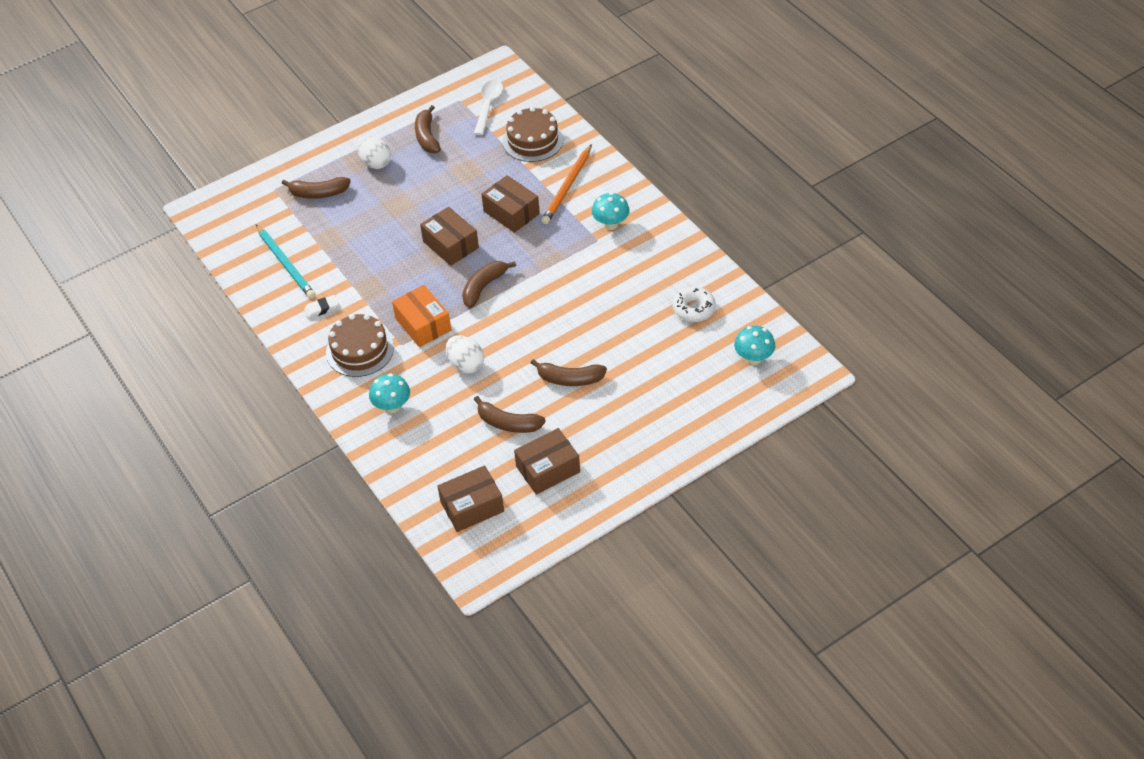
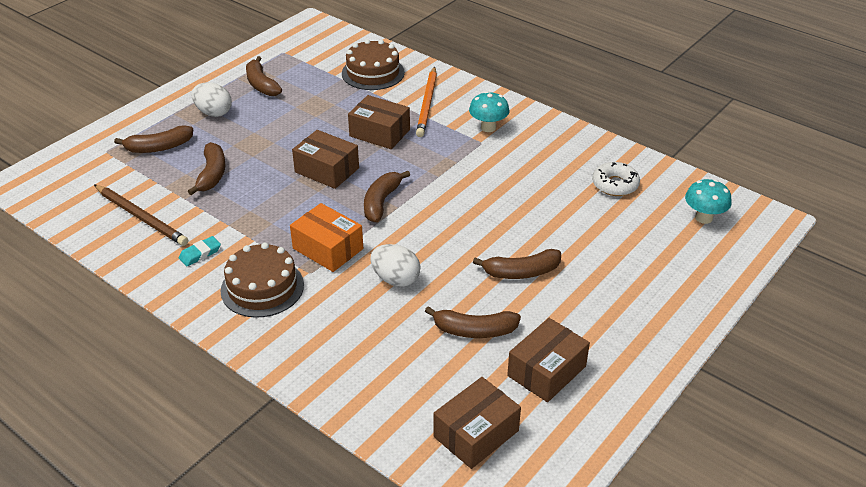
camera: 20 degrees left, 10 degrees down
turquoise pencil [256,224,315,299] -> brown pencil [94,185,188,246]
white eraser [304,295,339,319] -> turquoise eraser [179,236,221,266]
turquoise mushroom [369,373,410,413] -> none
white spoon [474,80,503,135] -> none
none -> brown banana [188,142,225,195]

